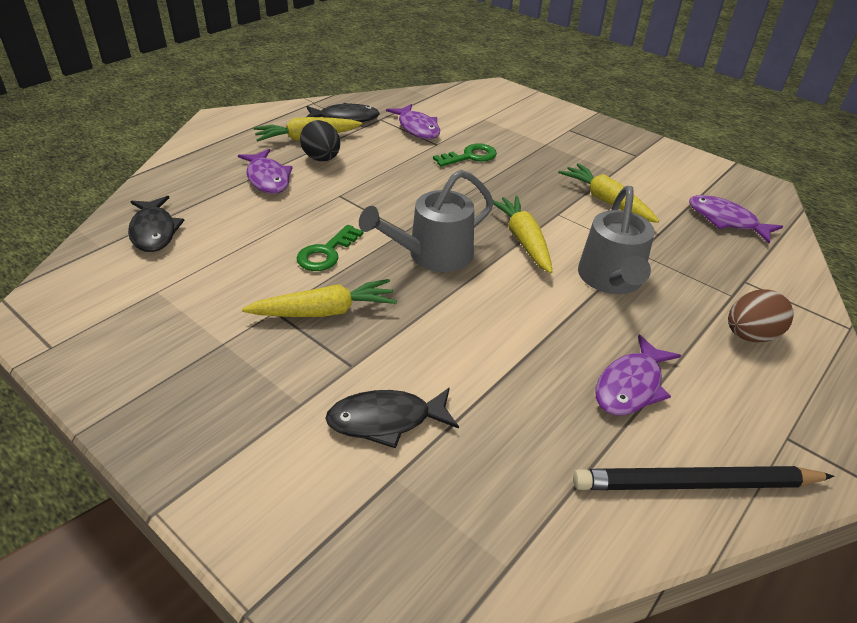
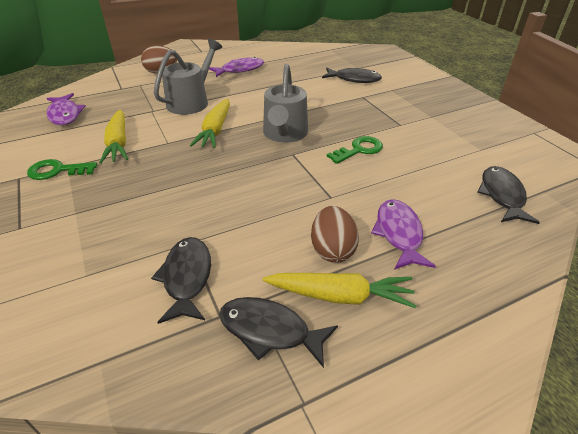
camera: 155 degrees left, 0 degrees up
yellow carrot [242,279,397,317] -> none
black egg [300,120,340,161] -> brown egg [311,206,359,263]
grey watering can [359,170,494,272] -> grey watering can turned 105 degrees clockwise [263,64,308,143]
purple fish [386,104,440,139] -> black fish [151,237,211,324]
green key [433,143,497,167] -> green key moved to [27,159,97,180]
black pencil [573,466,834,490] -> none

